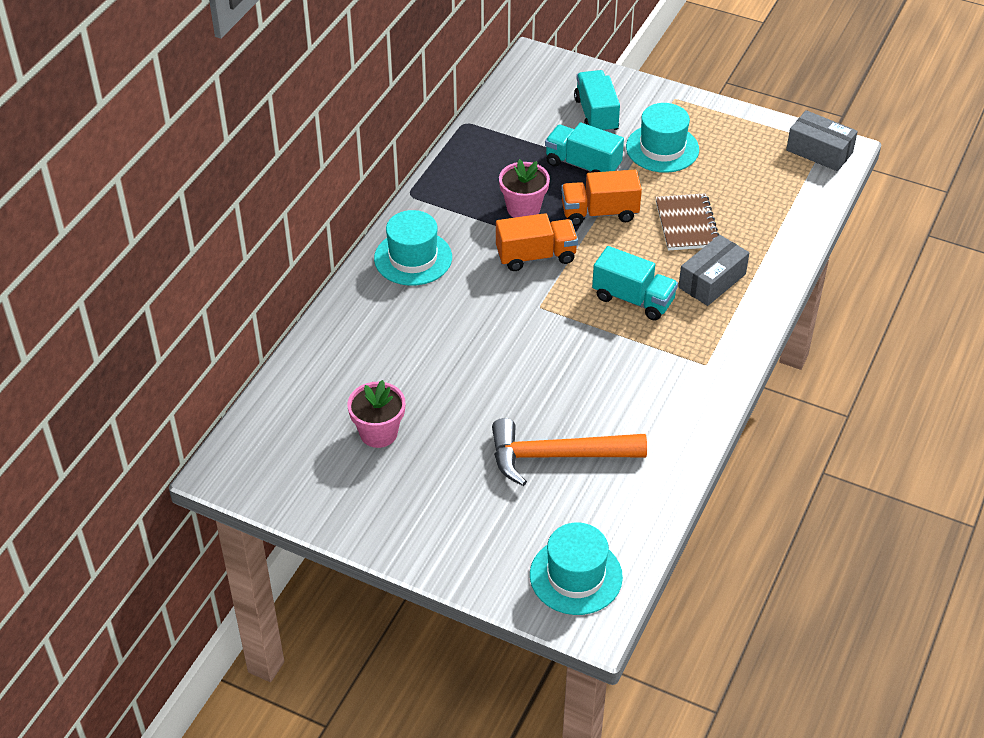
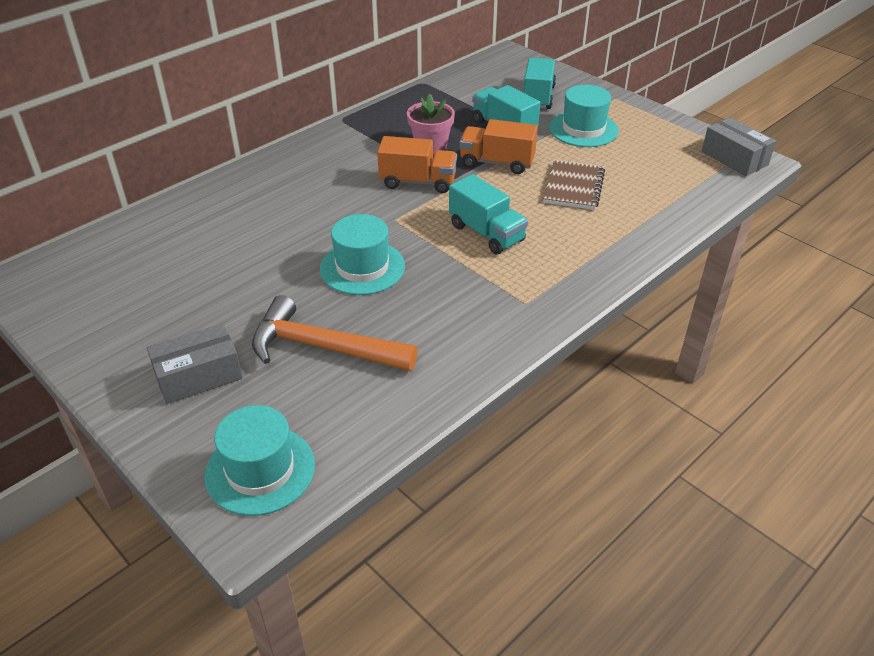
camera: 20 degrees right, 5 degrees down
pink flower pot [347,380,405,448] -> none
turquoise hat [374,210,452,286] -> turquoise hat moved to [320,214,405,295]
grey box [678,235,749,306] -> grey box moved to [147,323,243,404]

